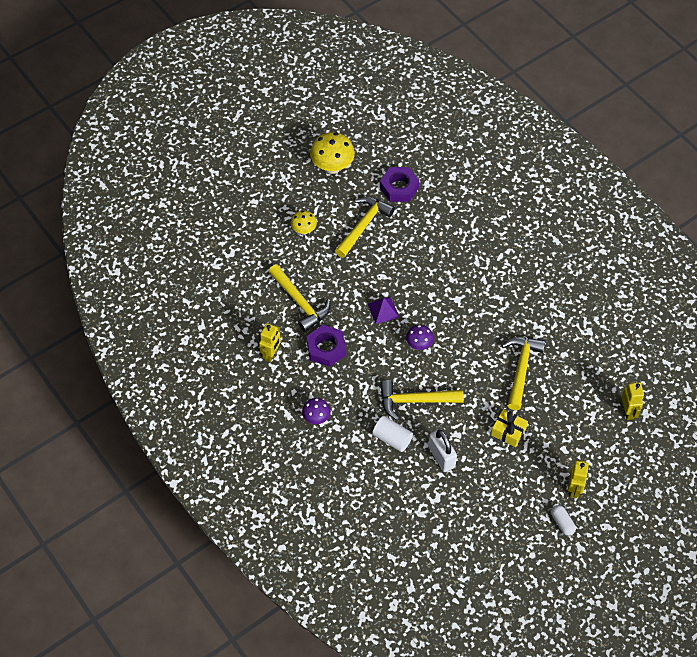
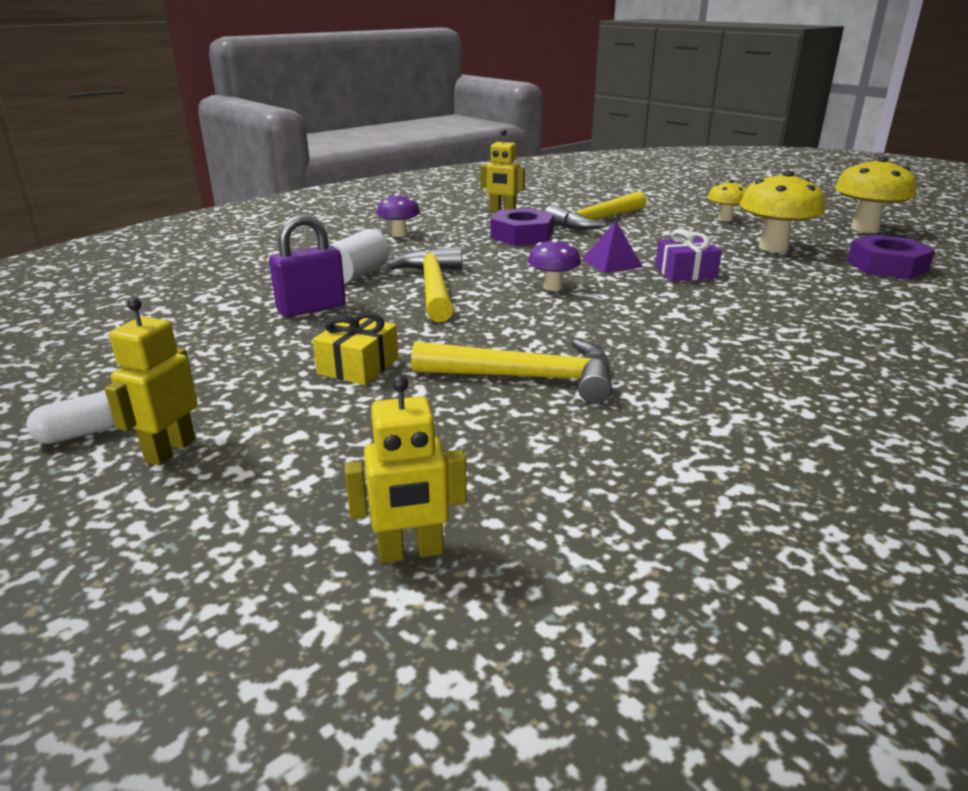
camera: 85 degrees right, 30 degrees down
yellow hammer [335,196,395,258] -> yellow mushroom [740,171,825,252]
white padlock [428,429,457,472] -> purple padlock [269,214,346,317]
yellow robot [568,460,589,498] -> yellow robot turned 105 degrees clockwise [105,298,198,466]
none -> purple gift [655,229,722,282]

